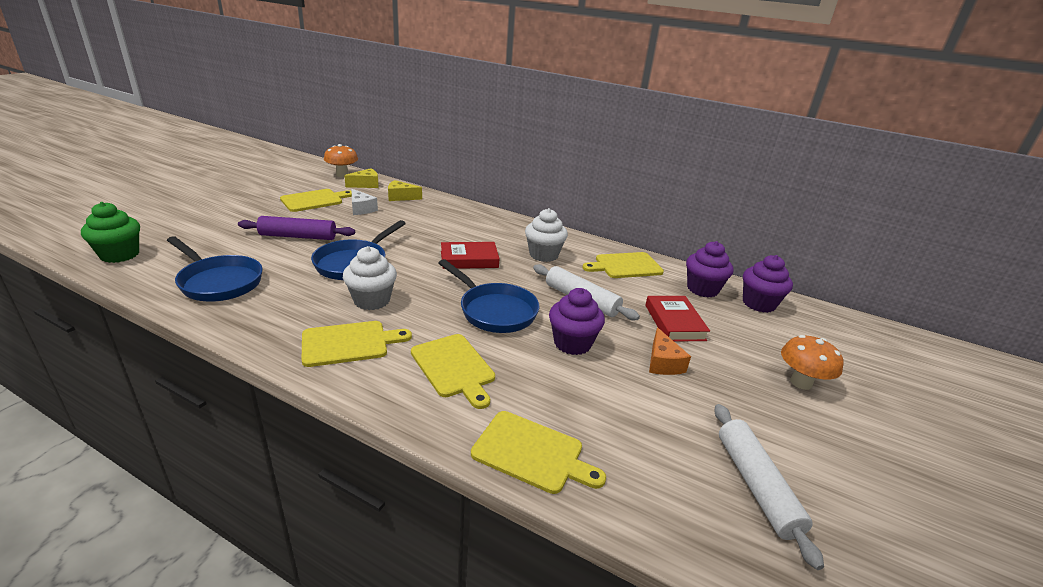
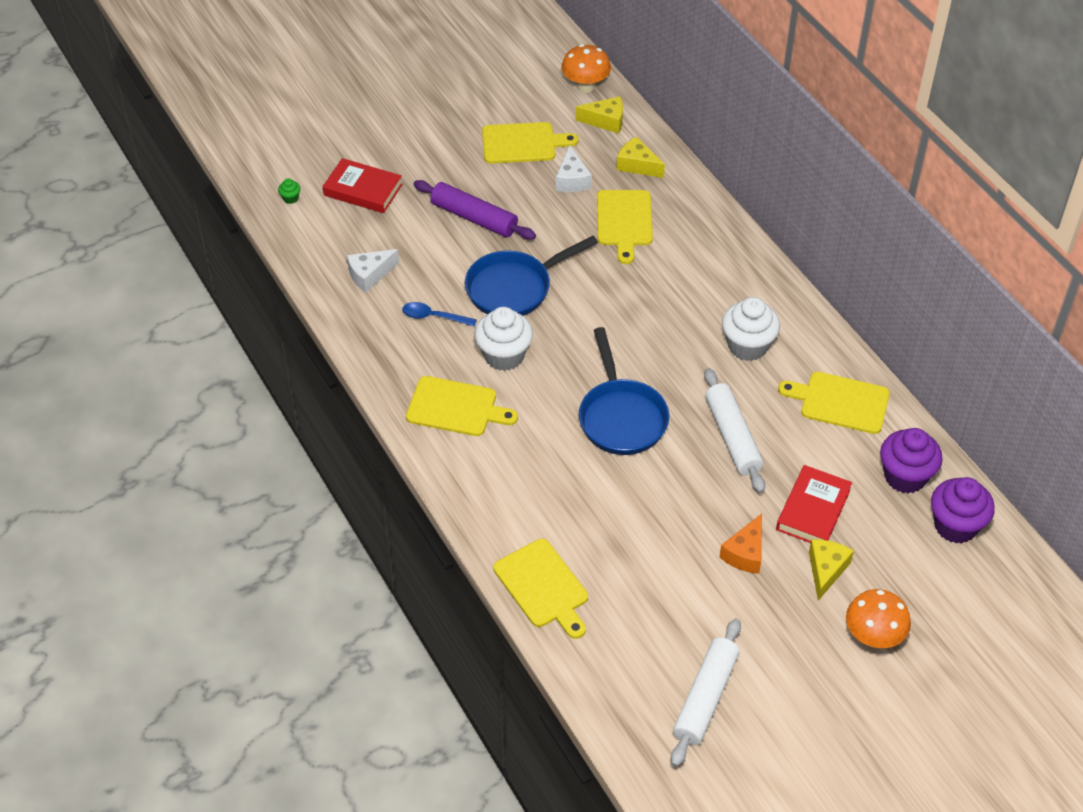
camera: 35 degrees right, 20 degrees up
green cupcake [81,202,140,263] -> green cupcake [278,178,301,204], size x0.42
blue pan [167,236,263,301] -> white cheese [347,249,399,292]
yellow cutting board [411,334,495,409] -> yellow cutting board moved to [597,190,653,264]
red book [441,242,500,269] -> red book moved to [323,158,403,213]
purple cupcake [549,288,605,355] -> none
none -> blue spoon [402,302,477,327]
none -> yellow cheese [809,539,854,601]

